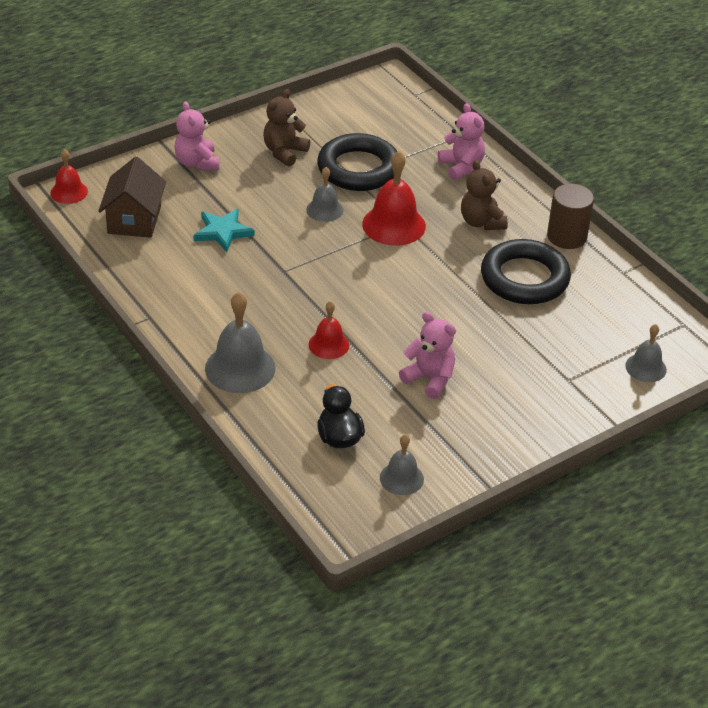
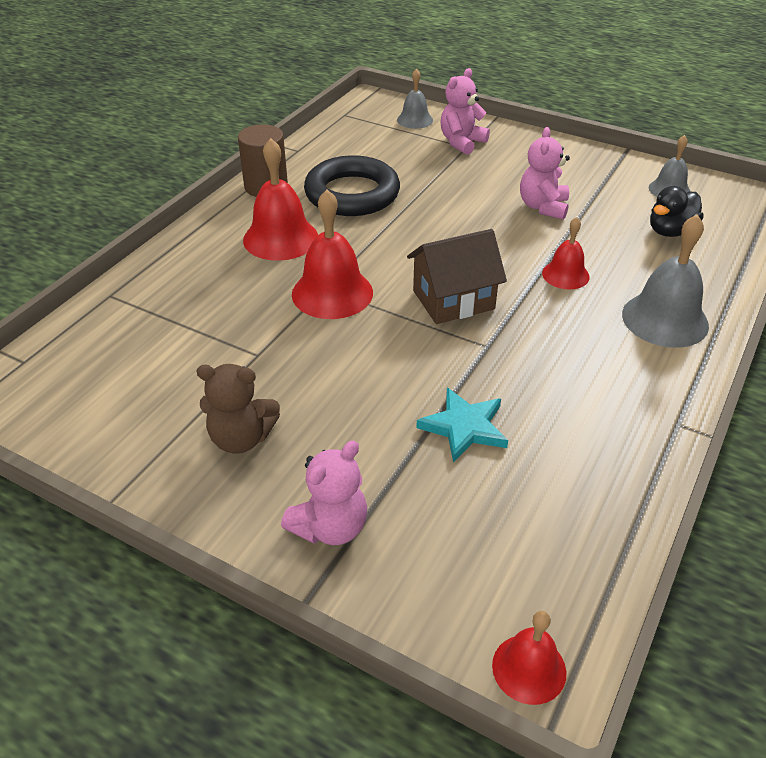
camera: 115 degrees left, 0 degrees up
brown house [98,157,166,238] -> brown house moved to [407,229,507,324]
grey bell [306,167,343,222] -> none
black ring [317,133,397,191] -> none
pink teddy bear [438,103,485,180] -> pink teddy bear moved to [440,68,490,155]
brown teddy bear [461,160,508,230] -> red bell [243,138,318,261]

